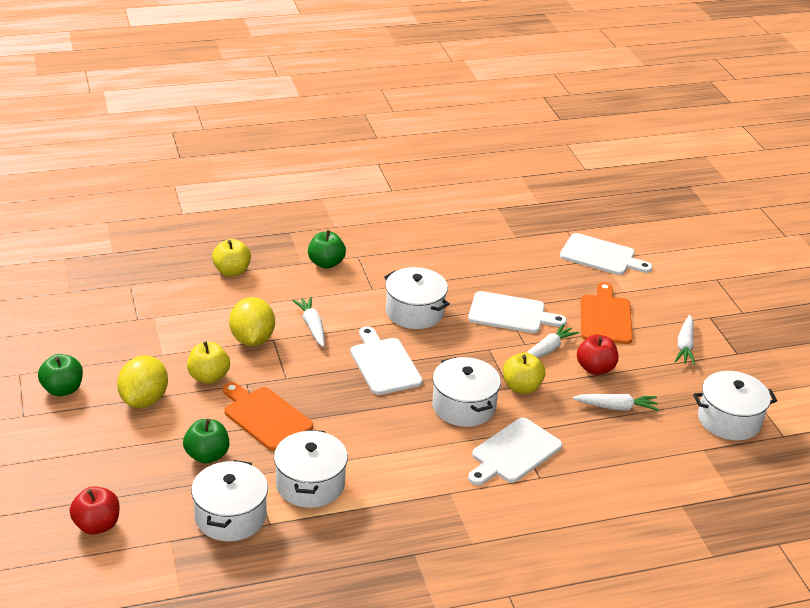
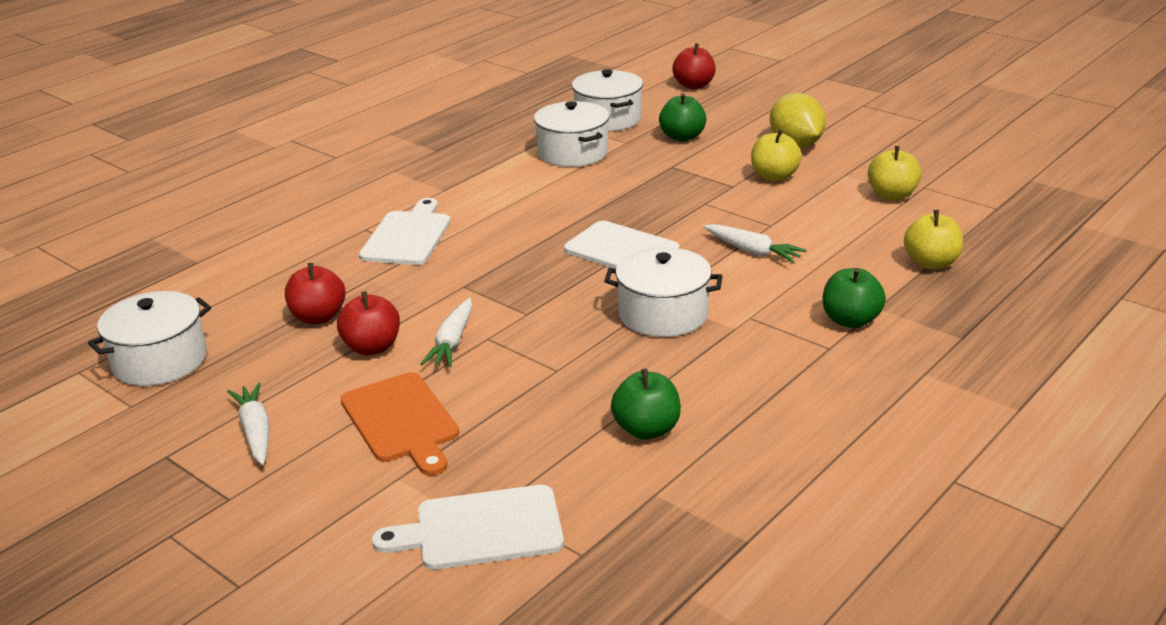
camera: 150 degrees right, 5 degrees down
green apple [38,354,83,396] -> green apple moved to [611,369,681,440]
orange cutting board [223,382,313,451] -> none
yellow lemon [229,297,275,346] -> none
white pot [432,357,501,427] -> none
white cutting board [468,291,567,333] -> none
yellow apple [503,352,545,394] -> yellow apple moved to [868,146,922,200]
white carrot [572,394,659,411] -> red apple [285,263,345,324]

